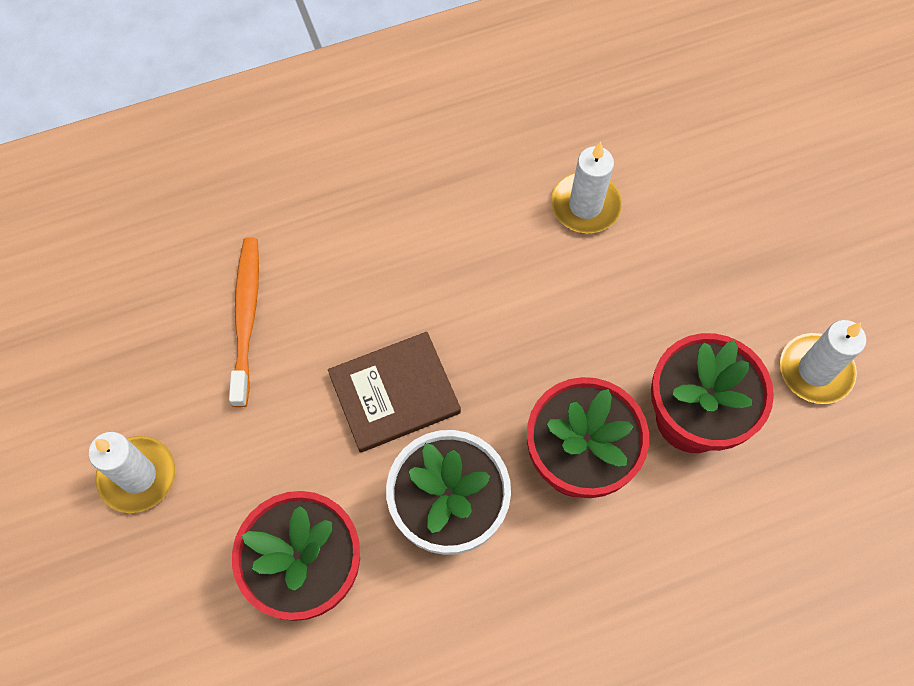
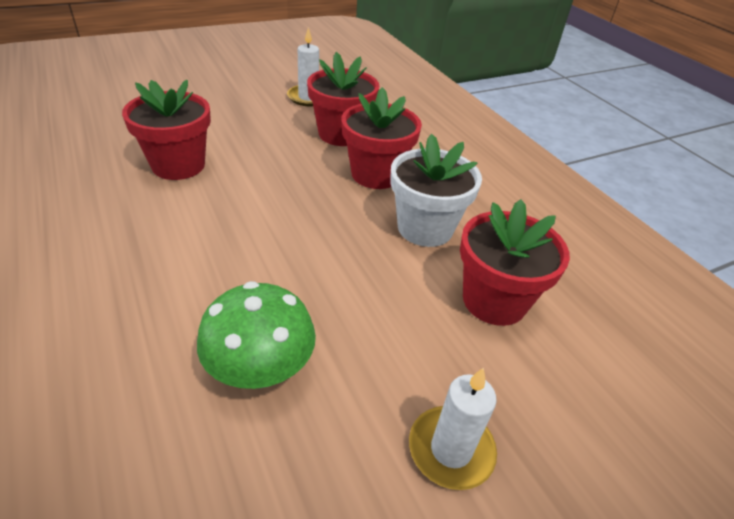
camera: 100 degrees left, 25 degrees down
orange toothbrush [229,237,259,407] -> green mushroom [197,281,316,389]
brown book [328,332,461,453] -> none
white candle [551,142,622,233] -> red flower pot [122,80,211,180]

